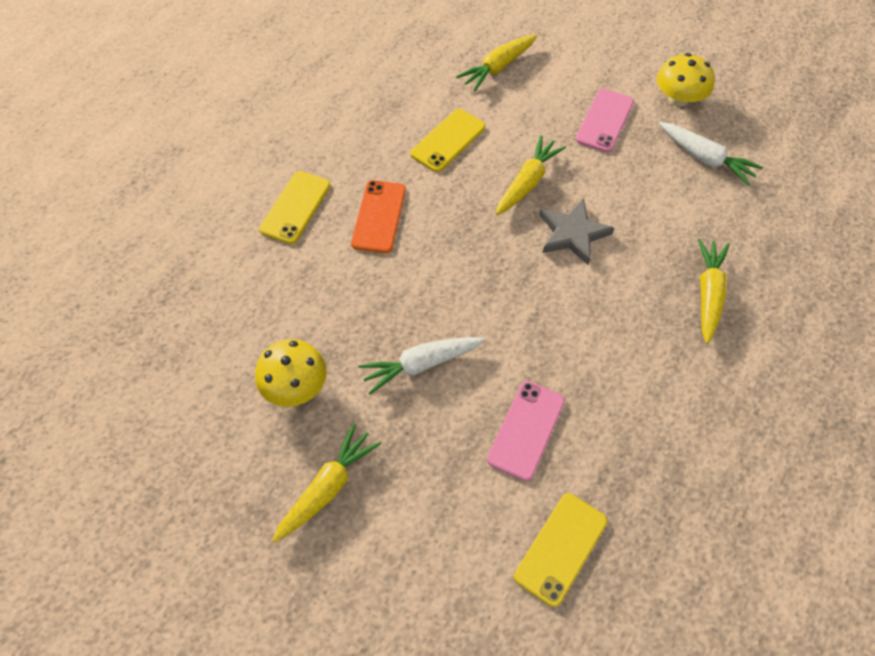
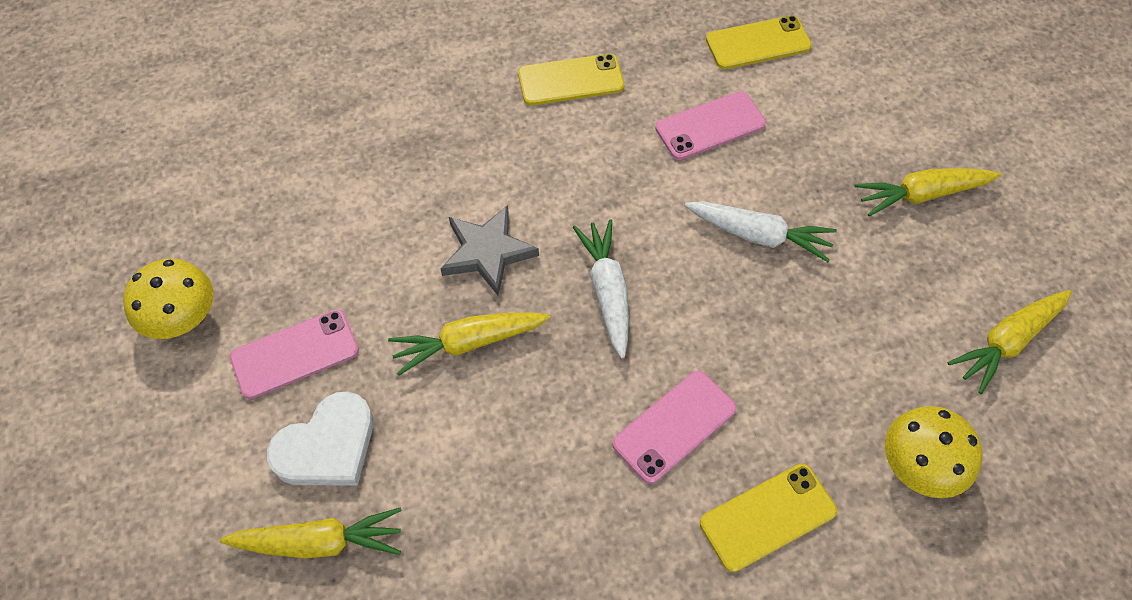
camera: 140 degrees left, 0 degrees up
yellow mushroom [255,339,327,407] -> yellow mushroom moved to [885,406,982,498]
orange phone [351,180,406,253] -> pink phone [613,370,737,484]
yellow phone [410,109,485,172] -> yellow phone moved to [518,54,624,105]
white carrot [659,122,763,186] -> white carrot moved to [573,219,629,359]
yellow carrot [698,238,730,344] -> yellow carrot moved to [947,290,1072,394]
none -> white heart [267,391,373,486]

